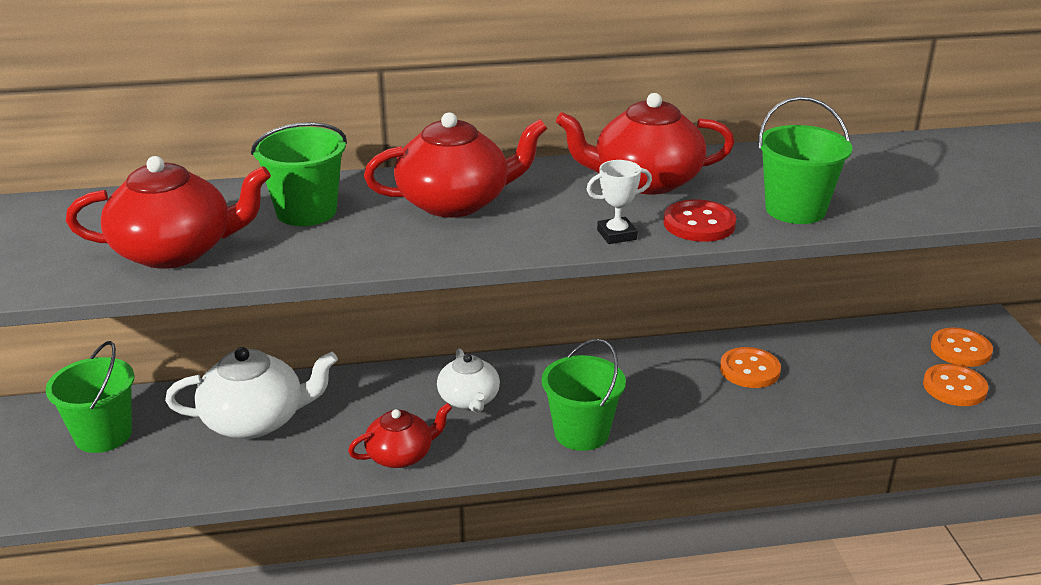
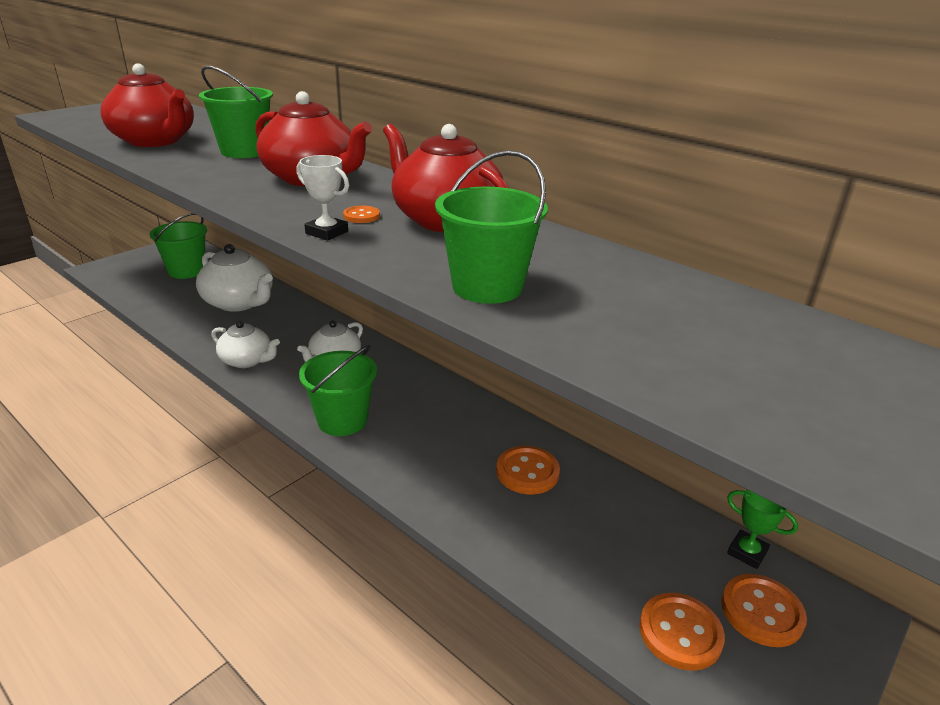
camera: 50 degrees right, 0 degrees up
red teapot [348,403,452,468] -> white teapot [211,321,280,368]
red button [663,200,736,242] -> none
none -> orange button [343,206,380,223]
none -> green trophy [727,489,798,569]

